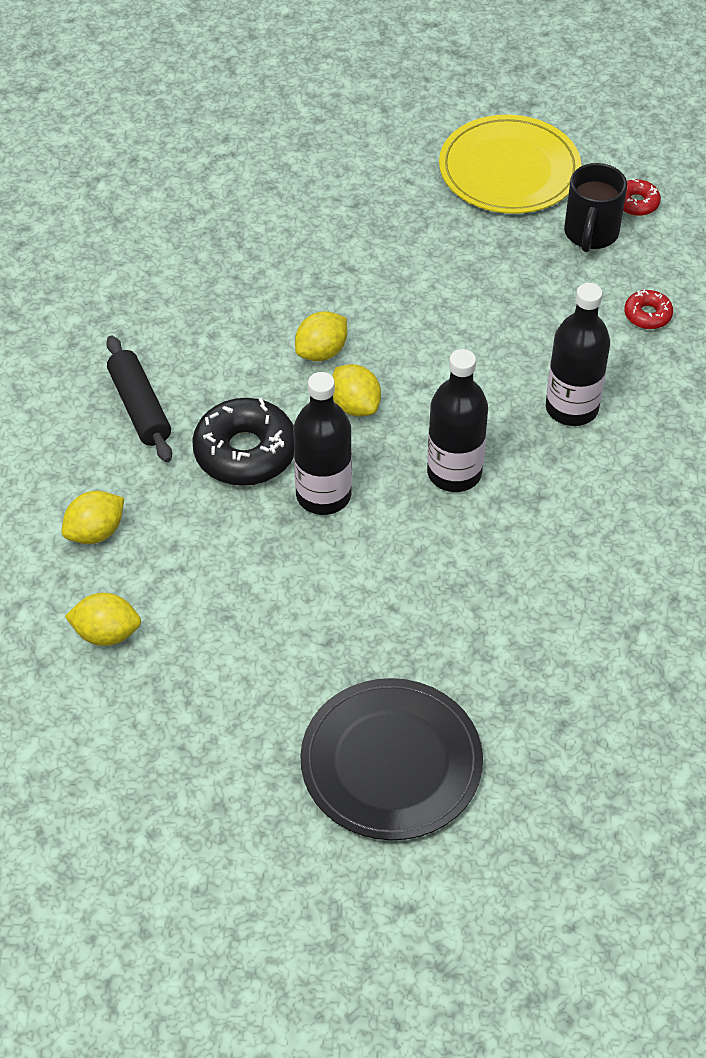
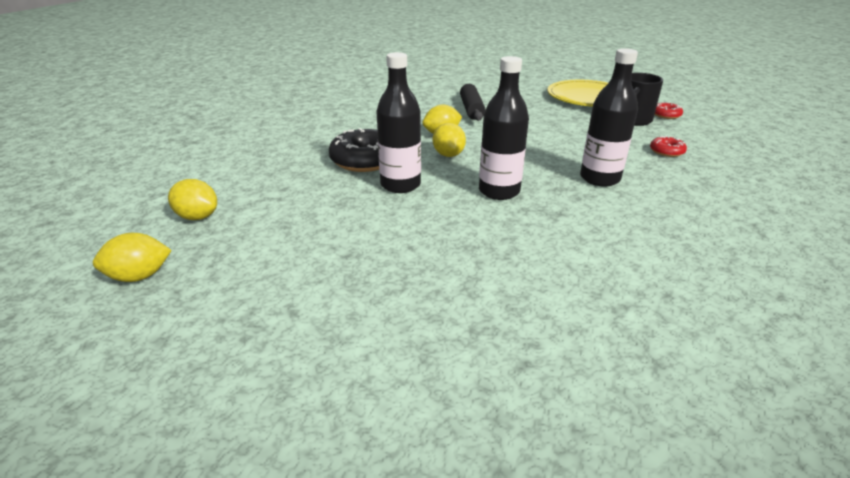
camera: 20 degrees right, 20 degrees down
yellow lemon [62,491,124,544] -> yellow lemon moved to [93,233,172,282]
black rolling pin [106,335,172,462] -> black rolling pin moved to [460,84,485,121]
black plate [300,678,483,840] -> none

